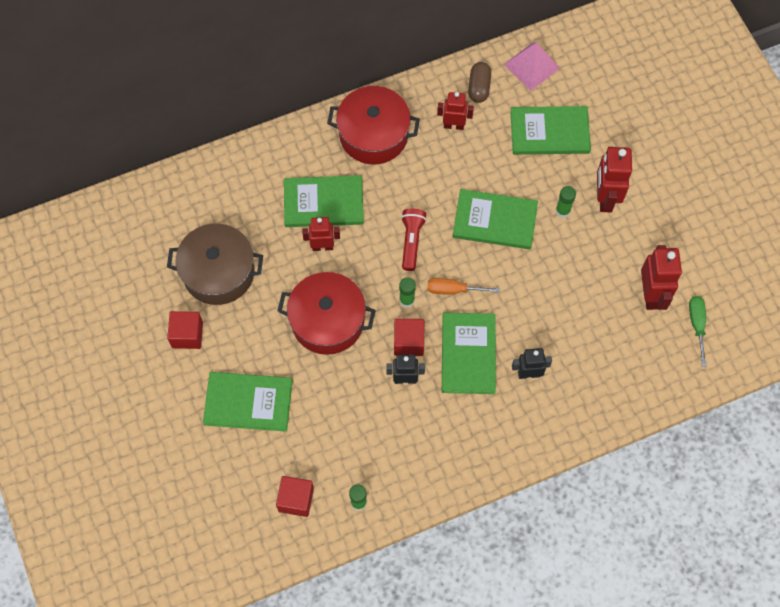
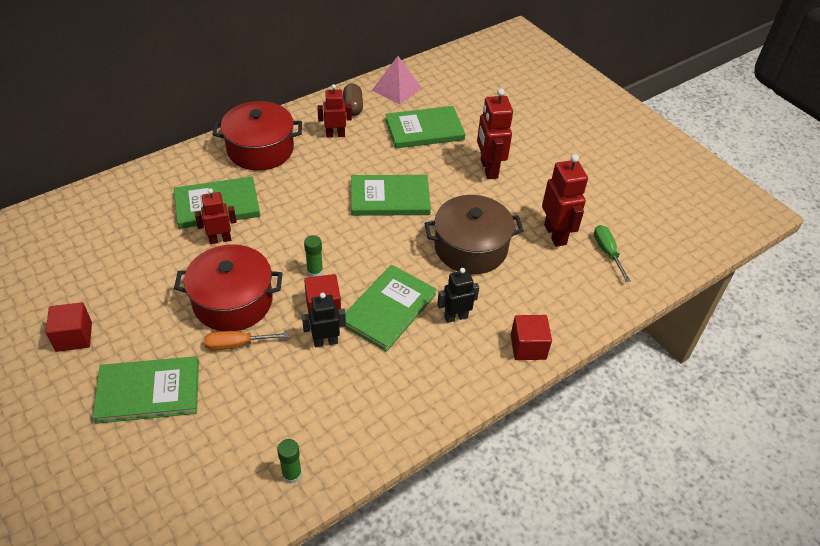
camera: 15 degrees left, 20 degrees down
brown pot [167,223,263,305] -> brown pot moved to [424,195,524,274]
red cube [276,476,314,517] -> red cube moved to [511,315,552,360]
red flashlight [401,209,427,271] -> none
orange screwdriver [427,278,500,295] -> orange screwdriver moved to [204,331,289,351]
green book [442,313,496,394] -> green book turned 45 degrees clockwise [343,265,437,352]
green glue stick [556,186,576,218] -> none

